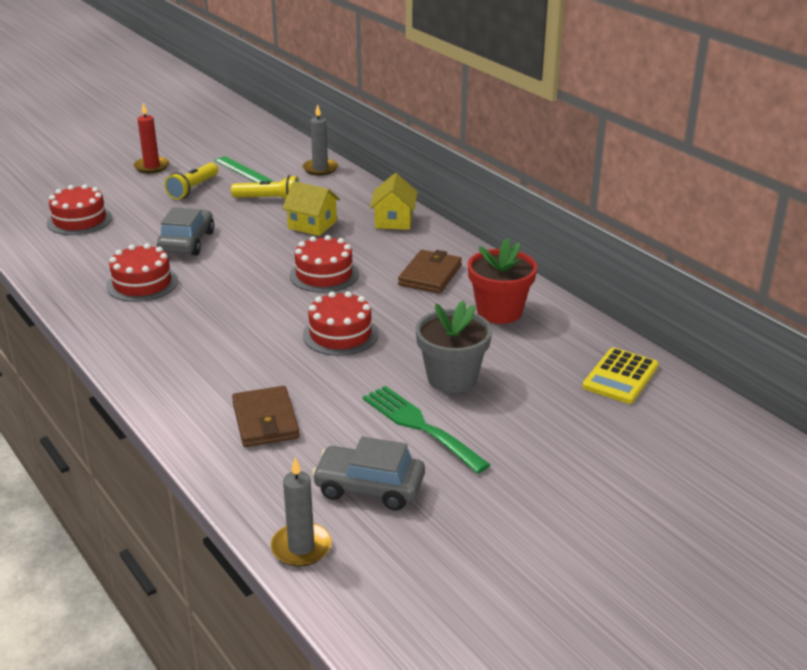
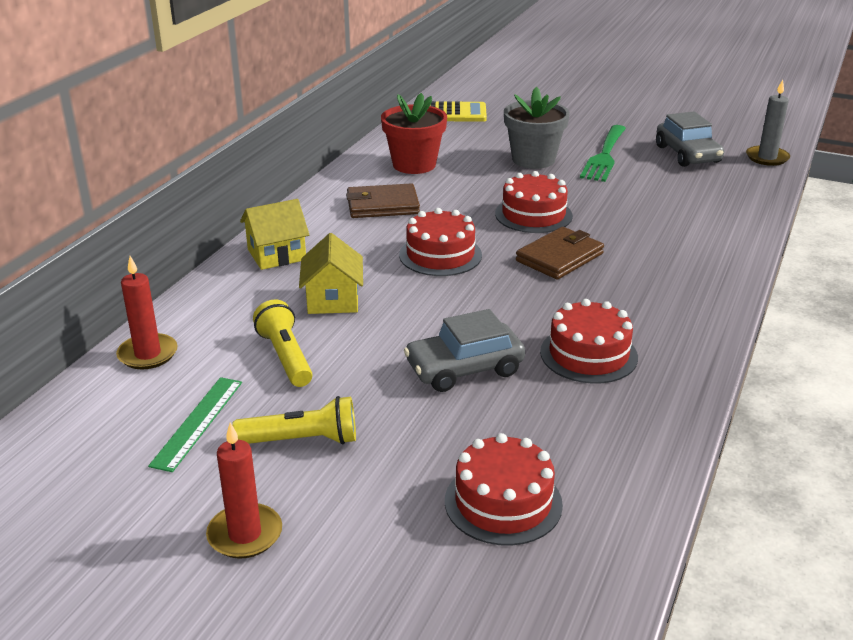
camera: 120 degrees left, 0 degrees up
brown wallet [232,386,300,447] -> brown wallet moved to [516,227,604,280]
grey candle [303,104,338,176] -> red candle [116,256,178,370]

